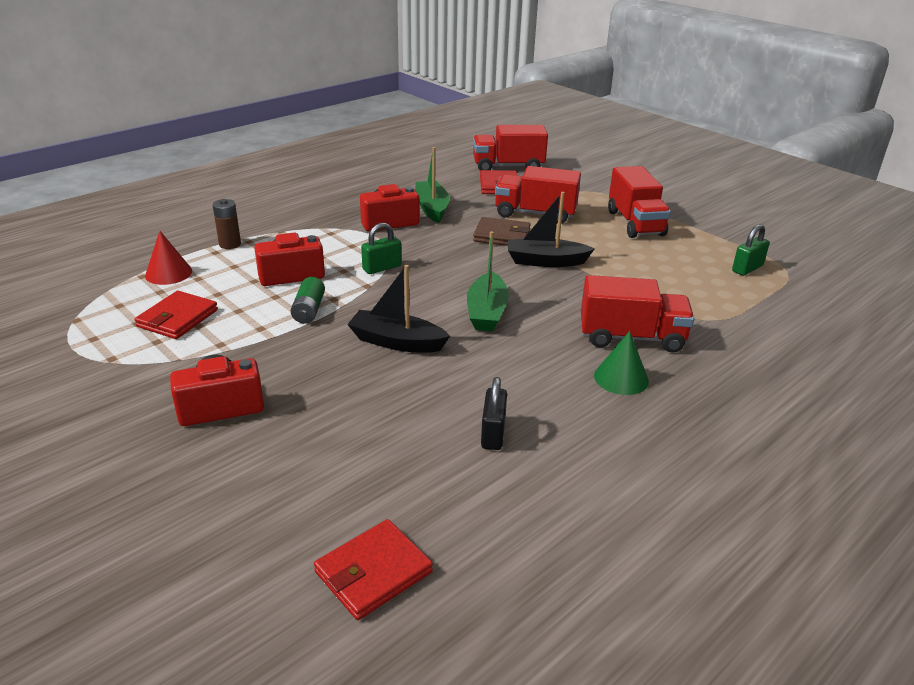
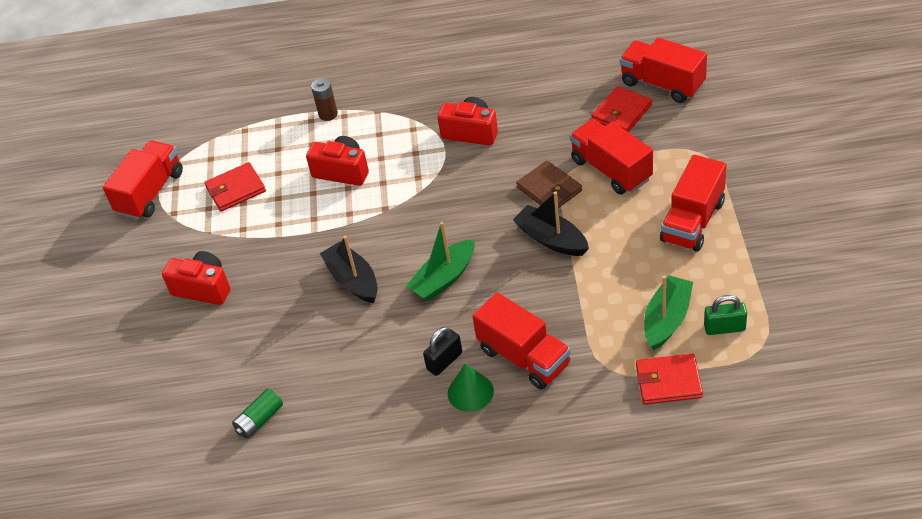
camera: 45 degrees right, 15 degrees up
red cone [145,231,192,285] -> none
green battery [291,277,325,324] -> green battery moved to [232,389,283,439]
red wallet [314,519,433,620] -> red wallet moved to [636,354,703,404]
green padlock [361,223,401,274] -> none
green boat [415,147,450,223] -> green boat moved to [644,275,693,350]
black padlock [481,377,507,450] -> black padlock moved to [423,327,462,376]
none -> red truck [103,140,183,219]

